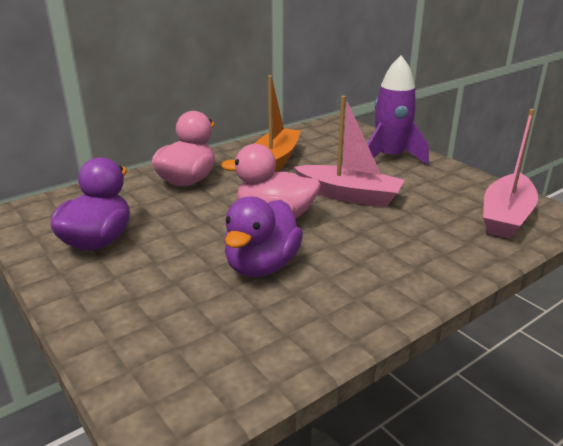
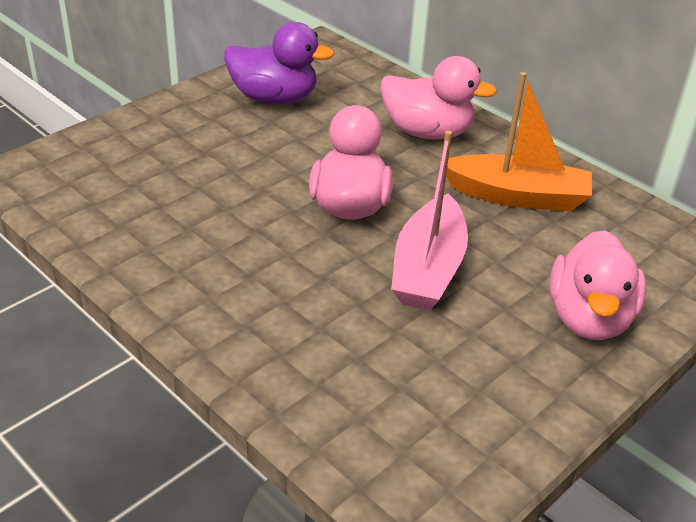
camera: 80 degrees right, 10 degrees up
purple duck [224,197,303,277] -> none
purple rocket [367,55,429,165] -> pink duck [549,230,646,340]
pink boat [483,109,538,239] -> none

